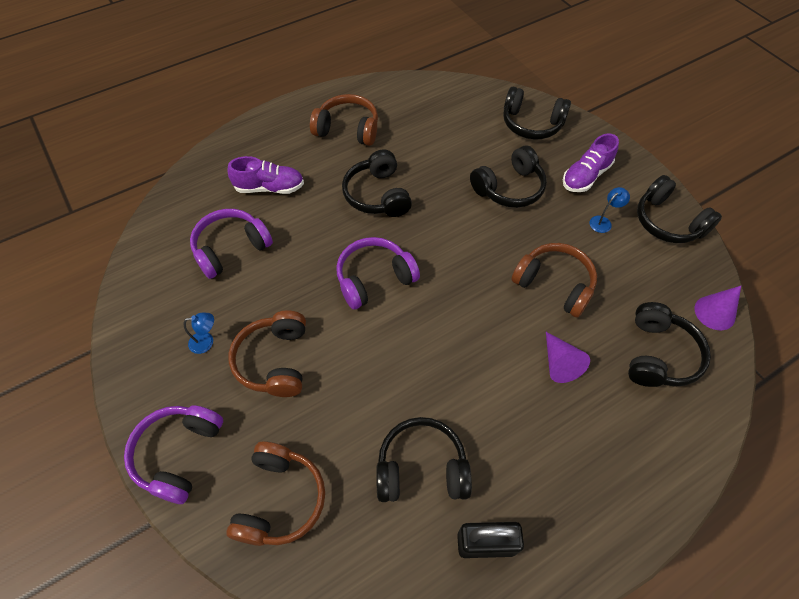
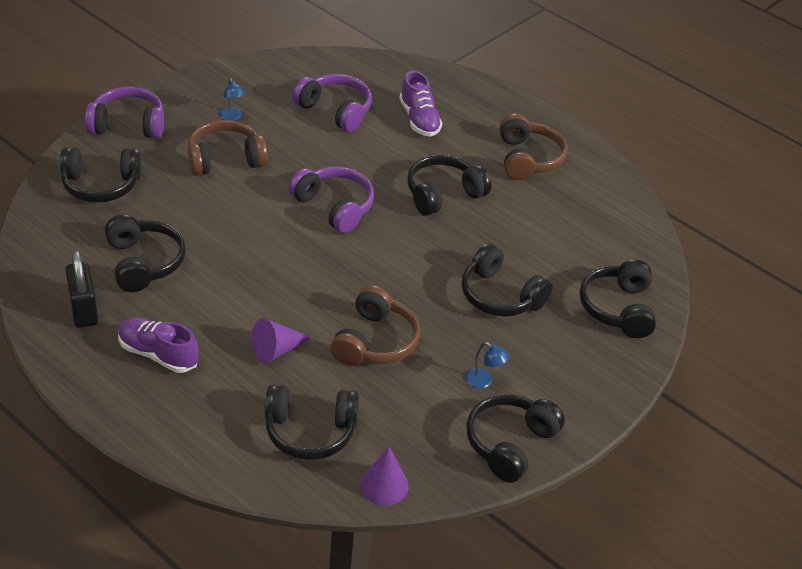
camera: 70 degrees right, 15 degrees down
brown headphones [226,441,325,546] -> black headphones [60,147,141,203]
purple shoe [563,133,619,192] -> purple shoe moved to [118,318,199,373]

